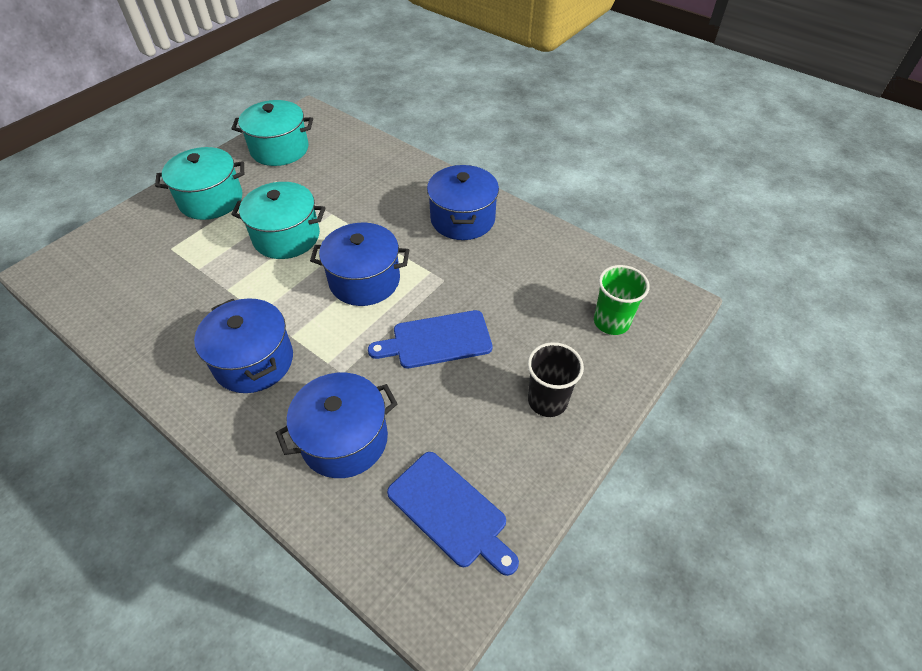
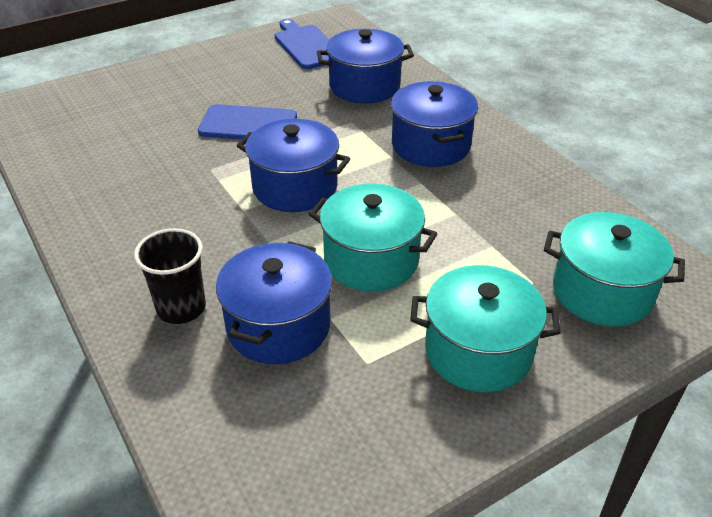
camera: 160 degrees left, 10 degrees down
turquoise pot [231,100,313,166] -> turquoise pot moved to [544,212,685,327]
blue pot [427,165,499,240] -> blue pot moved to [216,241,332,364]
black cup [528,342,584,417] -> black cup moved to [134,228,206,324]
green cup [594,265,650,335] -> none

